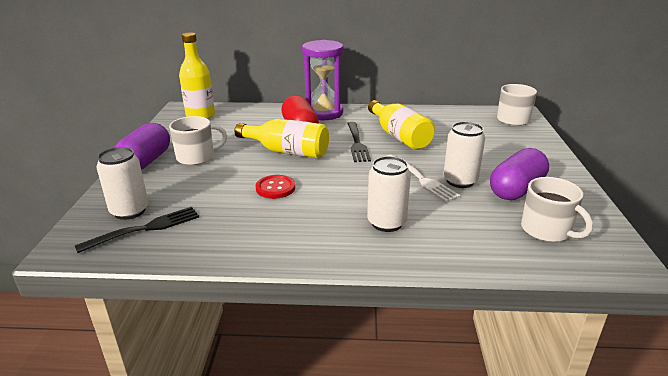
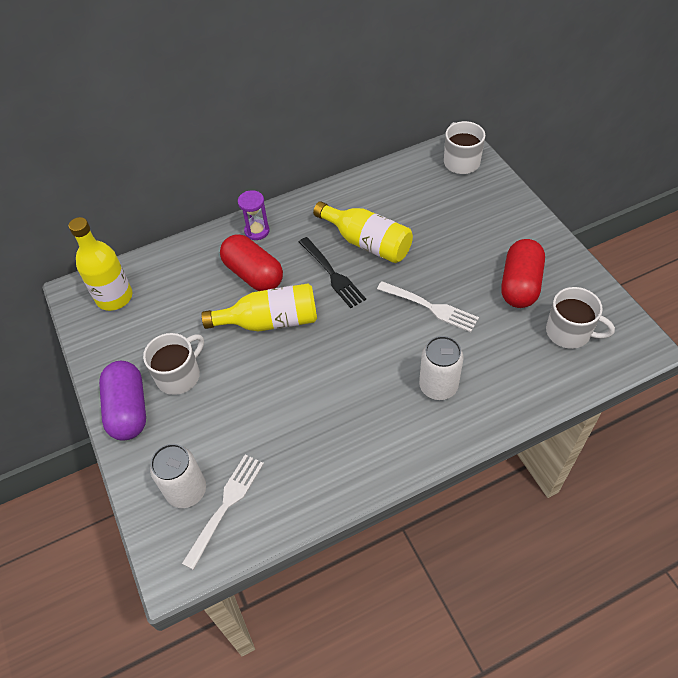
camera: 25 degrees left, 25 degrees up
black fork [75,207,199,253] -> white fork [182,454,264,570]
red button [255,175,295,199] -> none
purple hourglass [302,40,344,120] -> purple hourglass [238,190,269,240], size x0.52
white can [443,122,485,188] -> none
purple capsule [490,148,549,200] -> red capsule [501,239,545,308]

